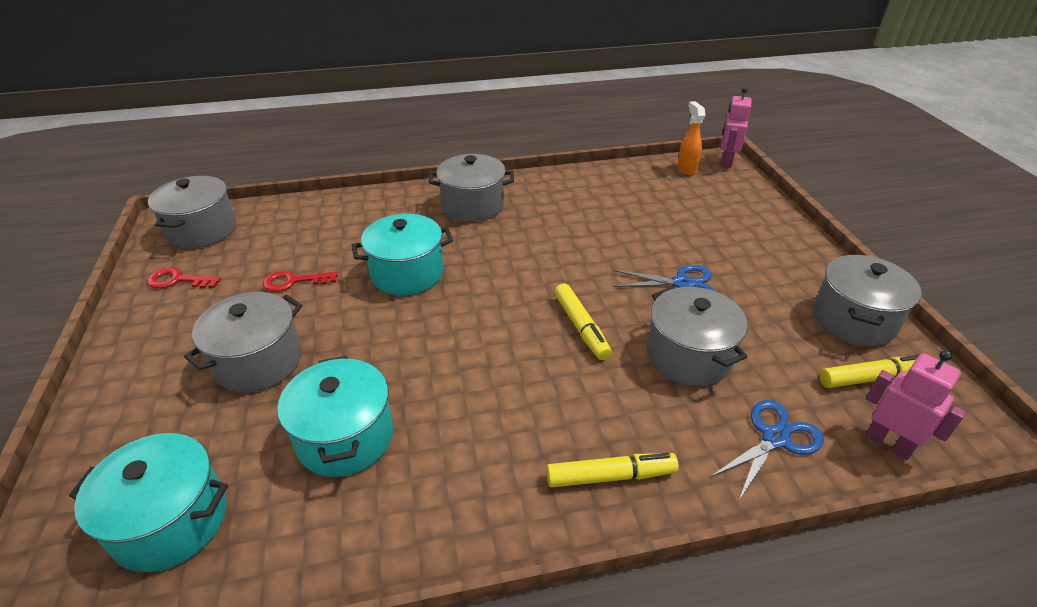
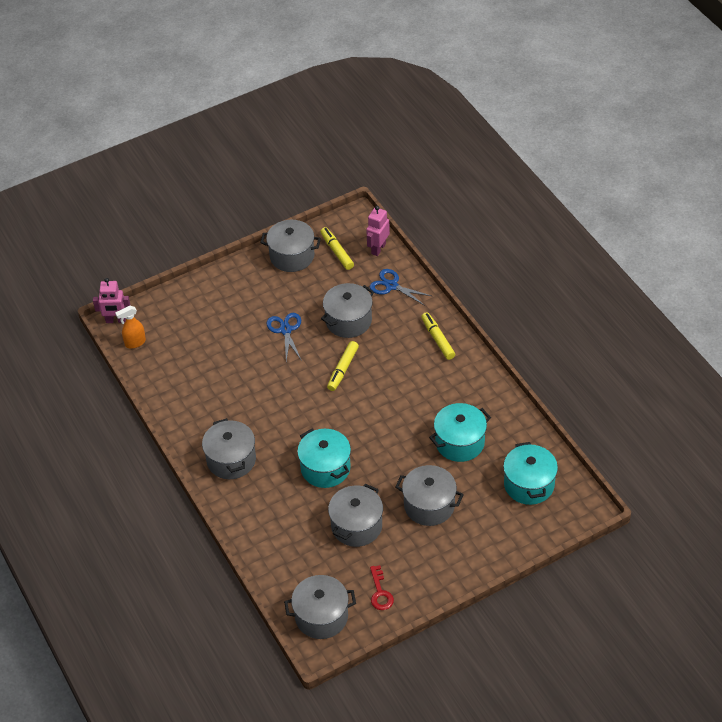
camera: 105 degrees left, 10 degrees up
red key [263,271,338,292] -> grey pot [328,484,383,547]
yellow marker [554,283,612,360] -> yellow marker turned 150 degrees clockwise [327,341,359,391]

